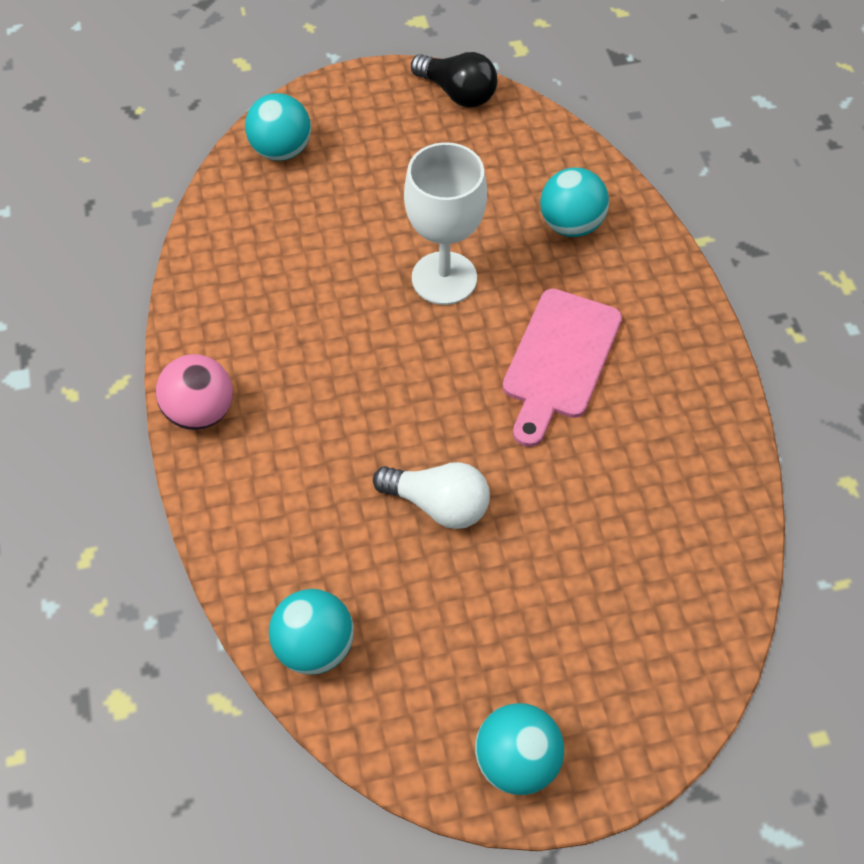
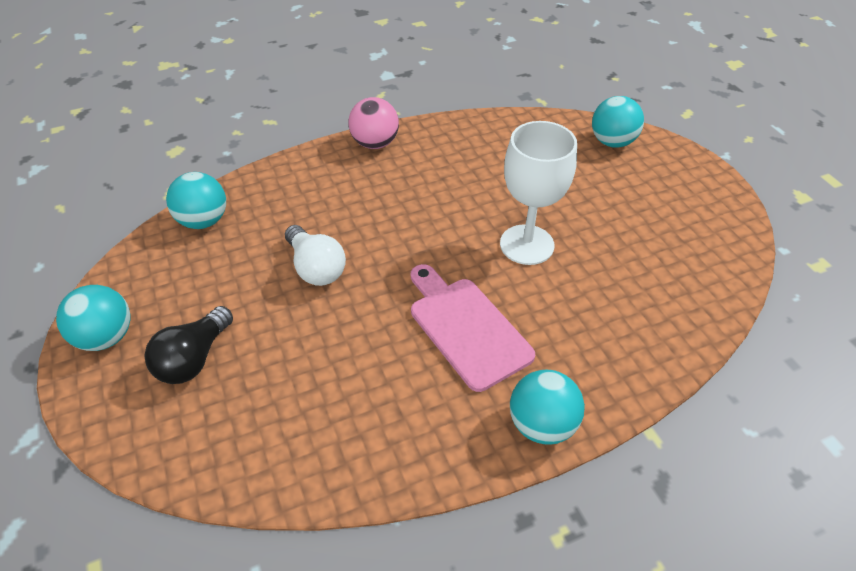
camera: 80 degrees right, 10 degrees down
white light bulb [373,462,490,529] -> white light bulb turned 45 degrees counterclockwise [285,225,346,286]
black light bulb [411,52,497,108] -> black light bulb moved to [144,306,233,384]
pink cutting board [502,289,622,447] -> pink cutting board turned 45 degrees clockwise [411,264,535,392]
turquoise ball [540,167,609,237] -> turquoise ball moved to [510,370,585,445]

